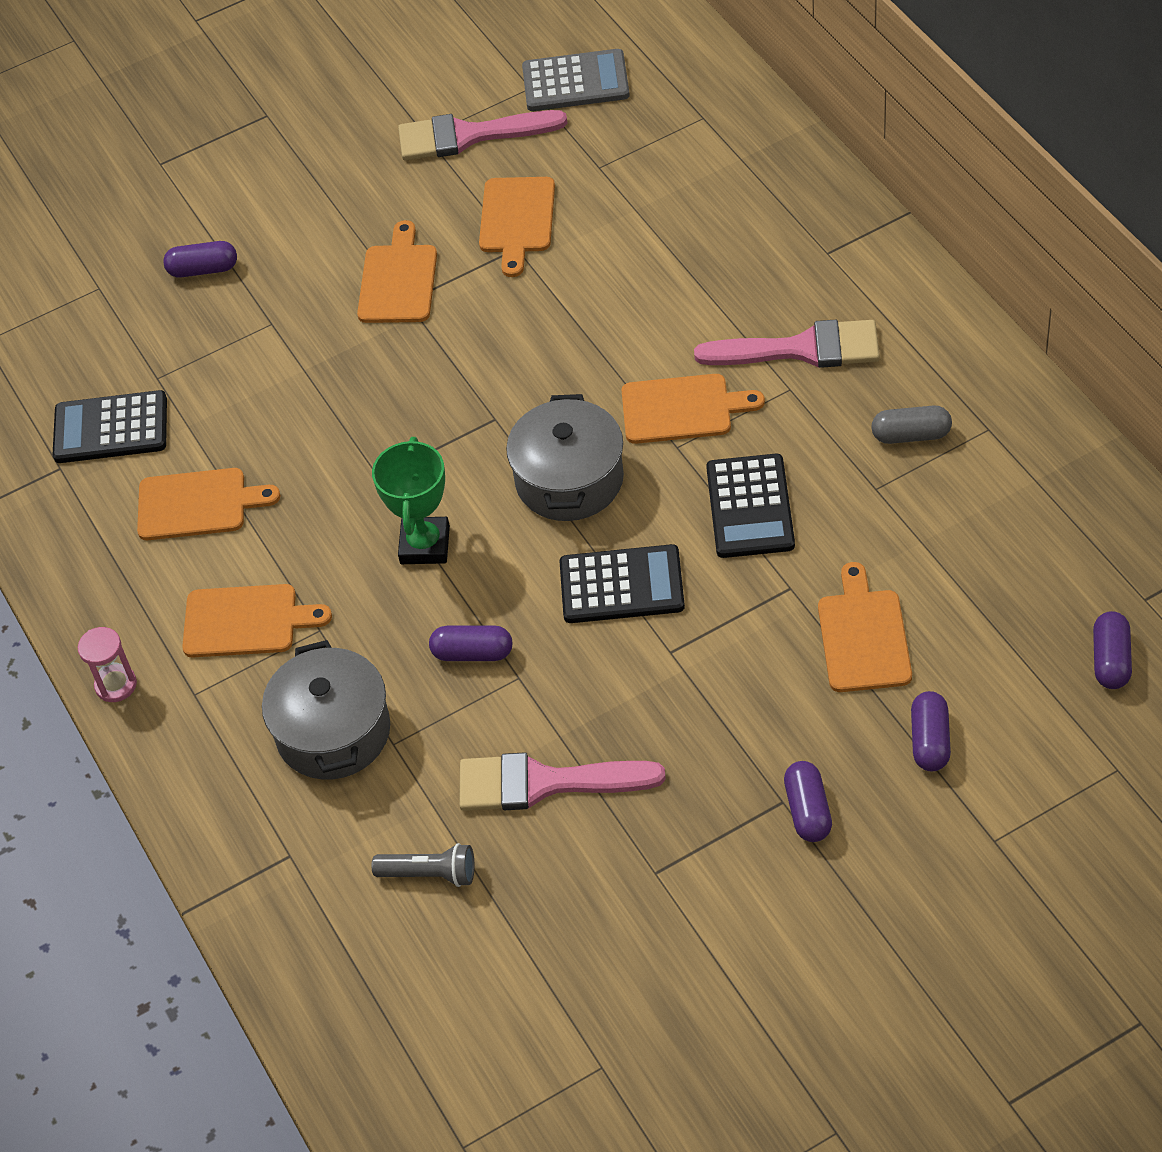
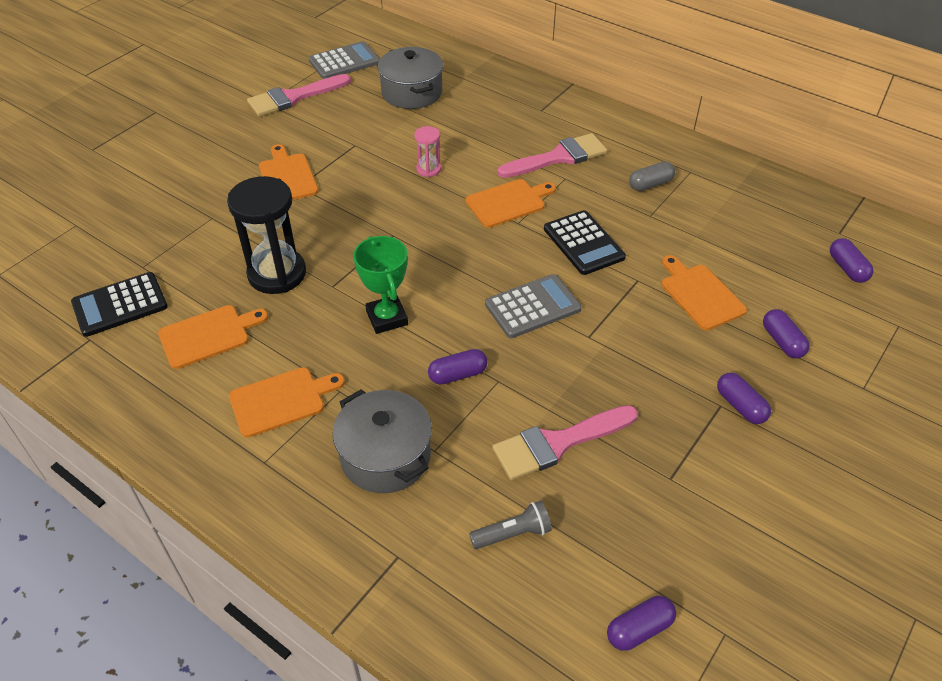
camera: 30 degrees left, 5 degrees down
pink hourglass [78,627,137,702] -> pink hourglass moved to [414,126,441,177]
purple capsule [163,241,237,278] -> purple capsule moved to [607,596,676,651]
orange cutting board [479,177,555,277] -> none
grey pot [506,394,624,521] -> grey pot moved to [377,47,443,109]
black calculator [559,544,685,623] -> grey calculator [485,274,581,338]
none -> black hourglass [227,176,306,294]

